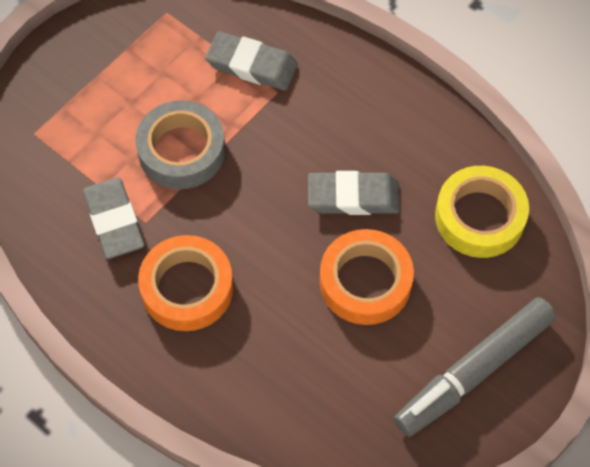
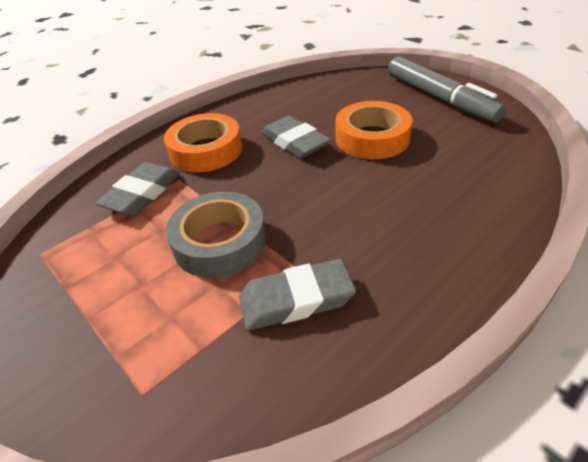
camera: 80 degrees left, 20 degrees down
orange tape [138,235,233,331] -> orange tape moved to [164,113,242,172]
grey eraser [308,171,400,215] -> grey eraser turned 45 degrees counterclockwise [262,116,331,158]
yellow tape [435,166,529,258] -> none

